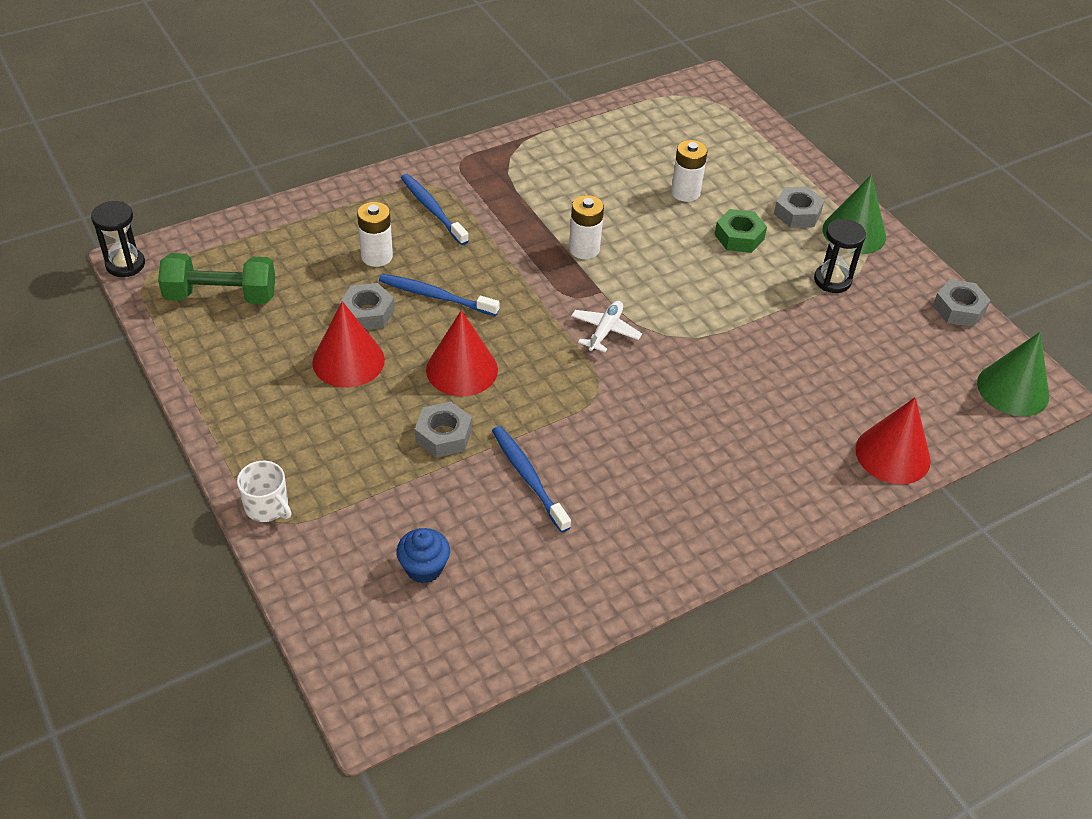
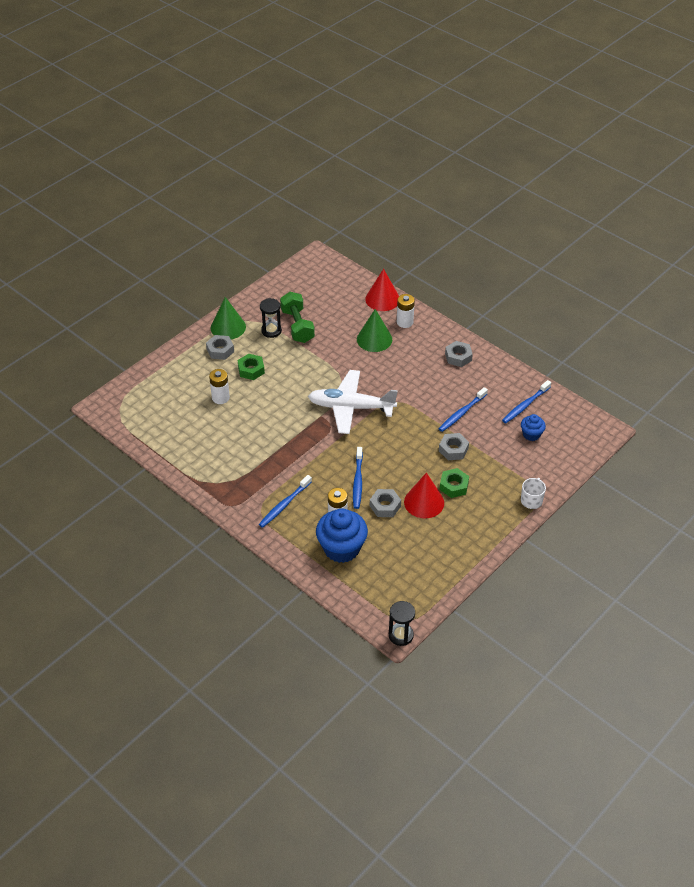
camera: 105 degrees left, 0 degrees up
green dumbbell [158,253,275,304] -> green dumbbell moved to [280,292,315,343]
red cone [426,310,498,396] -> none
white battery [569,195,604,259] -> white battery moved to [397,294,415,328]
white plane [571,301,642,352] -> white plane [308,370,398,434], size x2.17
grey nut [933,280,991,327] -> grey nut moved to [445,341,473,367]
green cone [977,332,1049,416] -> green cone moved to [357,309,392,352]
none -> blue cupcake [316,509,368,563]
none -> green nut [439,468,469,498]
none -> blue toothbrush [502,380,551,423]

